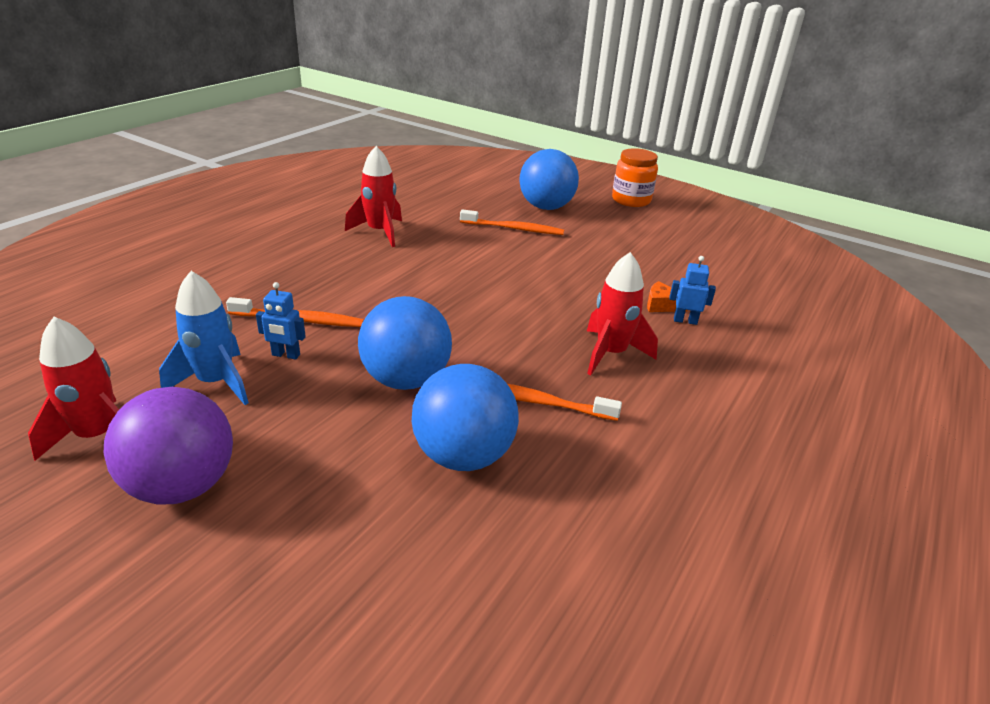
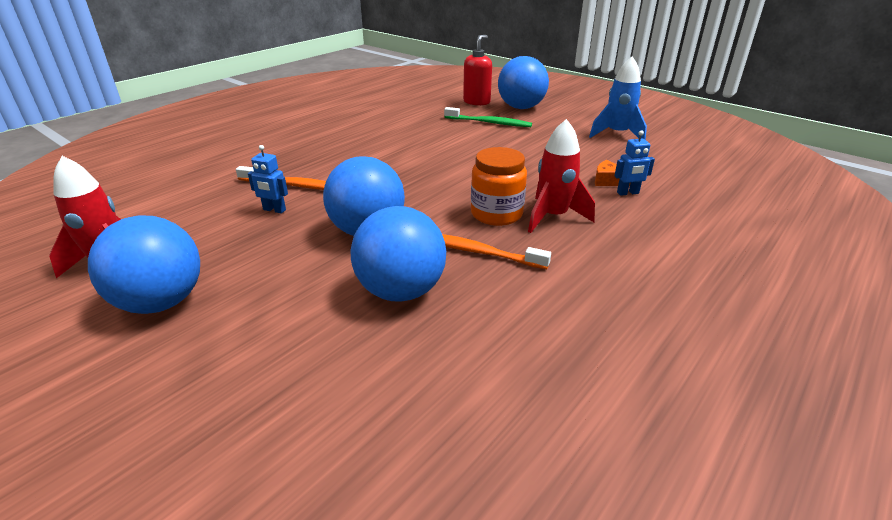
camera: 10 degrees right, 0 degrees up
purple ball [104,387,233,505] -> blue ball [88,215,200,314]
blue rocket [159,271,249,405] -> blue rocket moved to [589,56,647,140]
red rocket [345,146,402,247] -> none
orange toothbrush [460,209,564,235] -> green toothbrush [444,107,532,127]
orange jar [612,148,658,207] -> orange jar moved to [471,147,527,226]
blue robot [669,256,716,325] -> blue robot turned 150 degrees clockwise [614,130,655,196]
none -> red soap dispenser [463,35,492,106]

